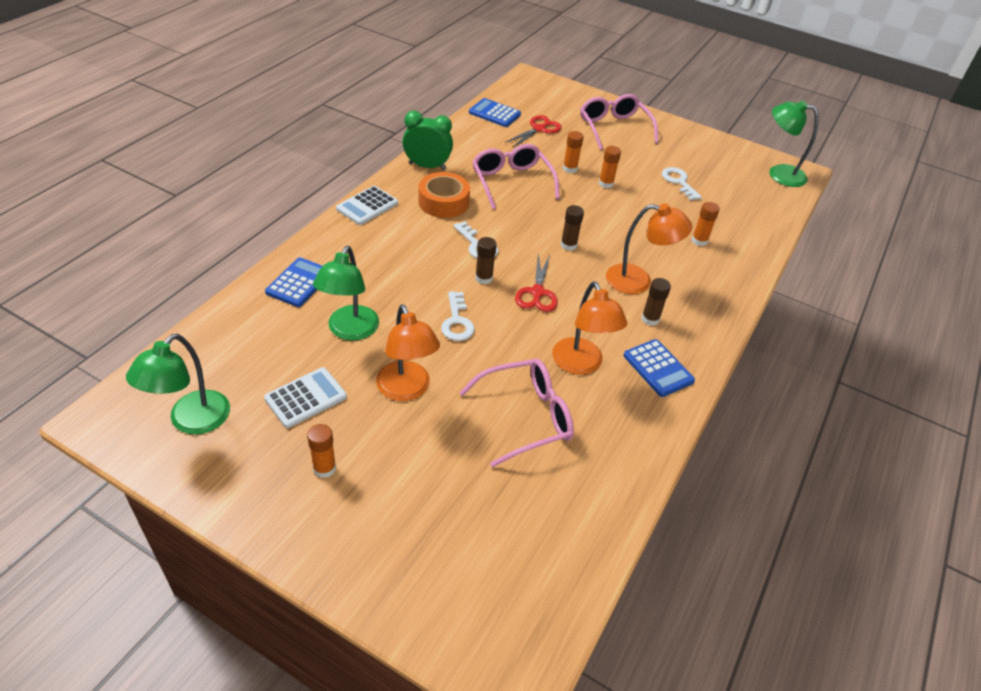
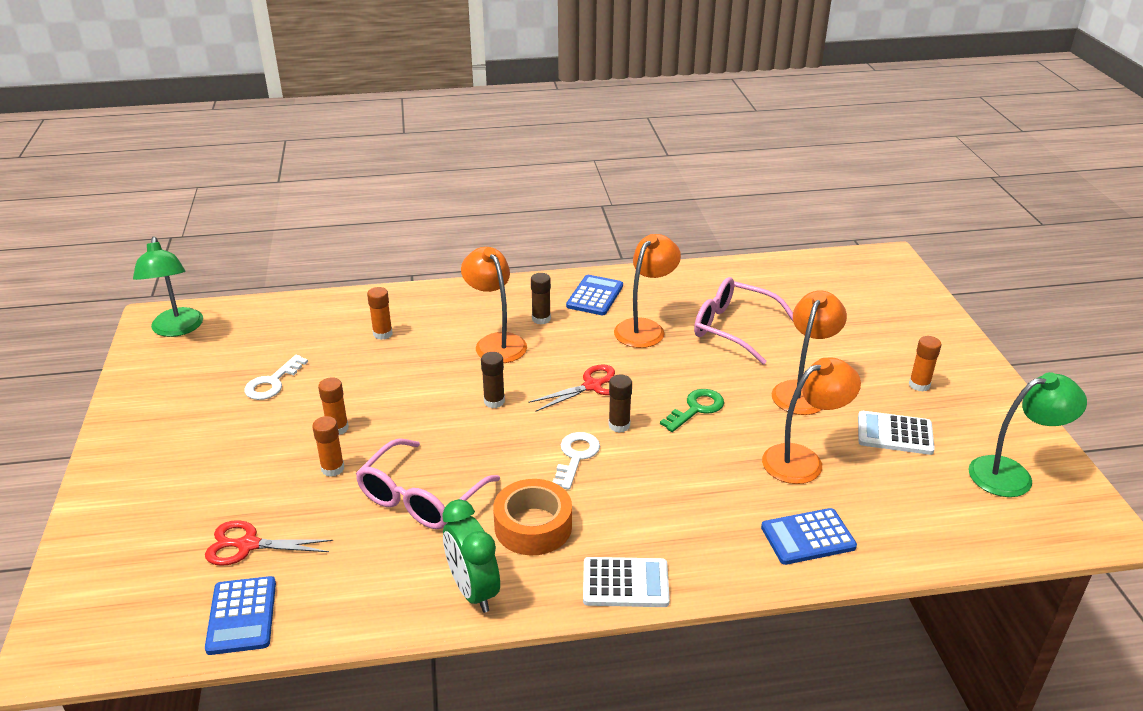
camera: 125 degrees left, 10 degrees down
green lamp [313,246,379,341] -> orange lamp [762,357,861,484]
white key [441,291,475,341] -> green key [660,389,724,432]
pink glasses [580,94,658,150] -> none

